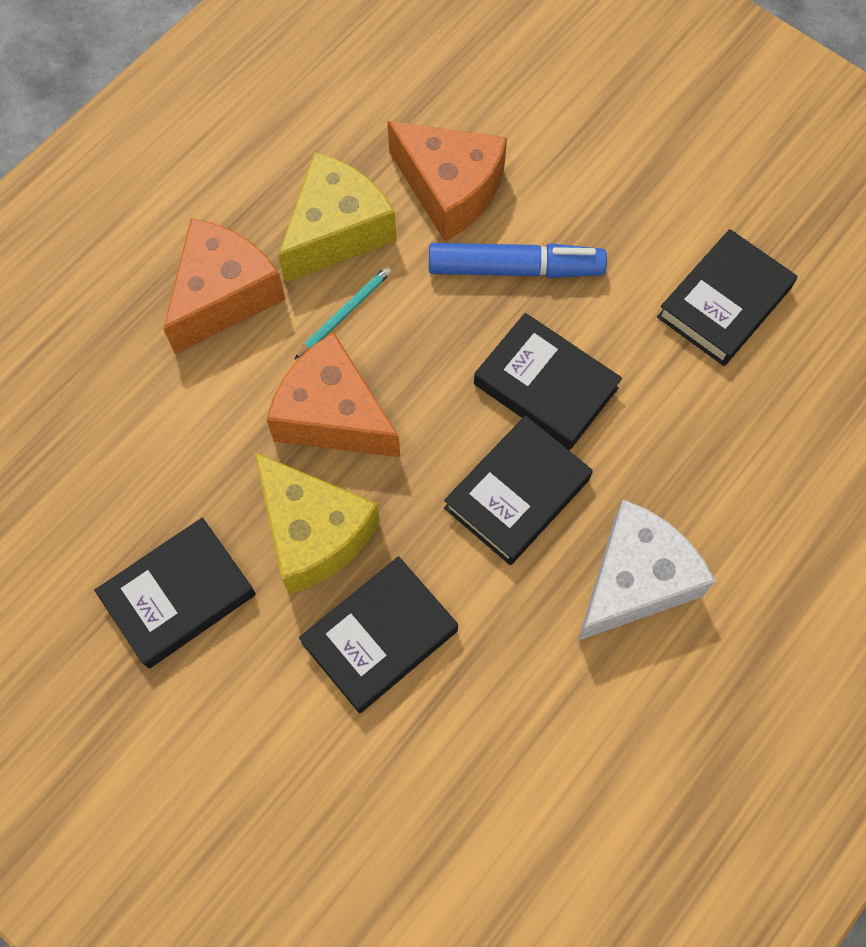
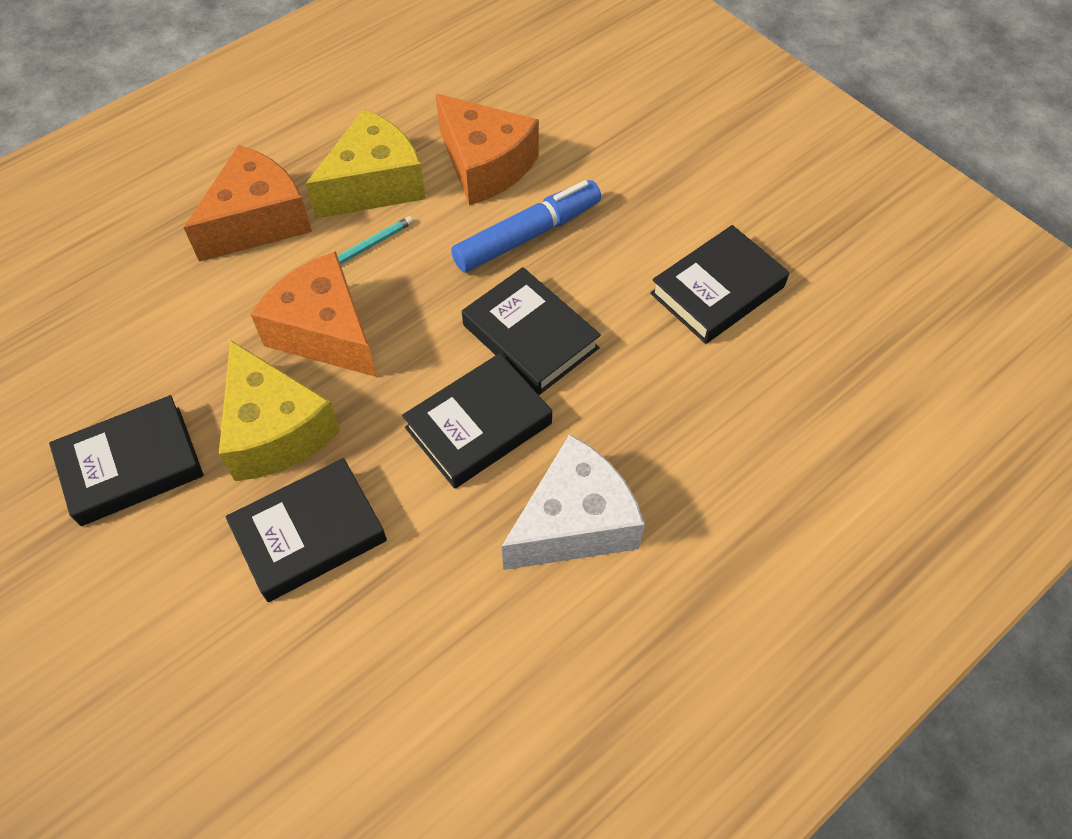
camera: 10 degrees right, 10 degrees down
blue marker [429,243,607,278] -> blue marker turned 45 degrees counterclockwise [451,180,601,273]

